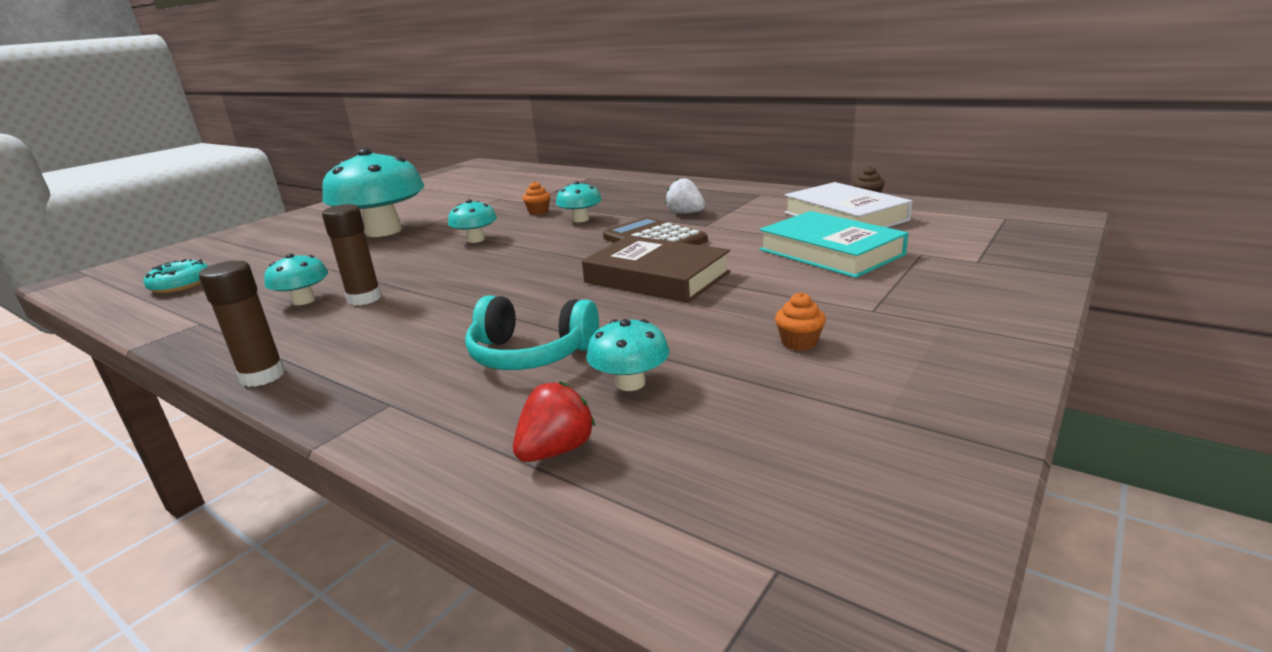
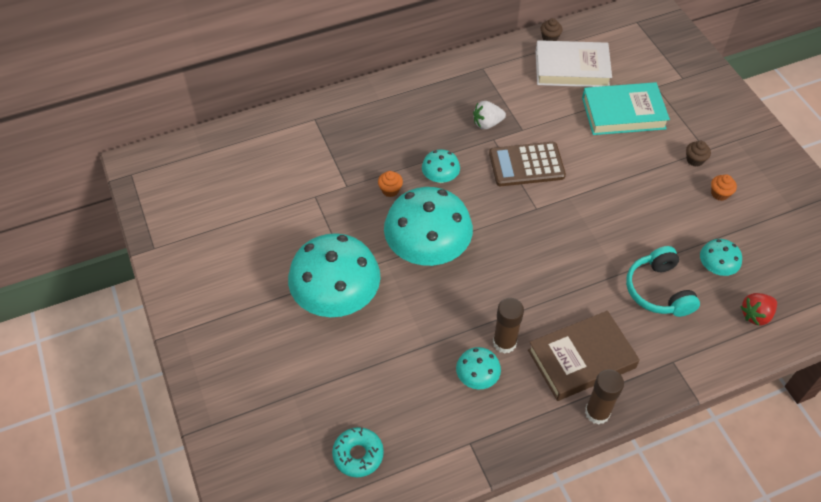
camera: 60 degrees left, 30 degrees up
turquoise mushroom [448,199,497,243] -> turquoise mushroom [384,187,473,266], size x2.14
turquoise headphones [465,296,599,370] -> turquoise headphones turned 120 degrees clockwise [626,246,700,317]
red strawberry [513,381,595,462] -> red strawberry turned 105 degrees counterclockwise [740,293,777,326]
brown book [582,235,731,303] -> brown book moved to [528,311,640,401]
none -> brown cupcake [686,141,711,167]

